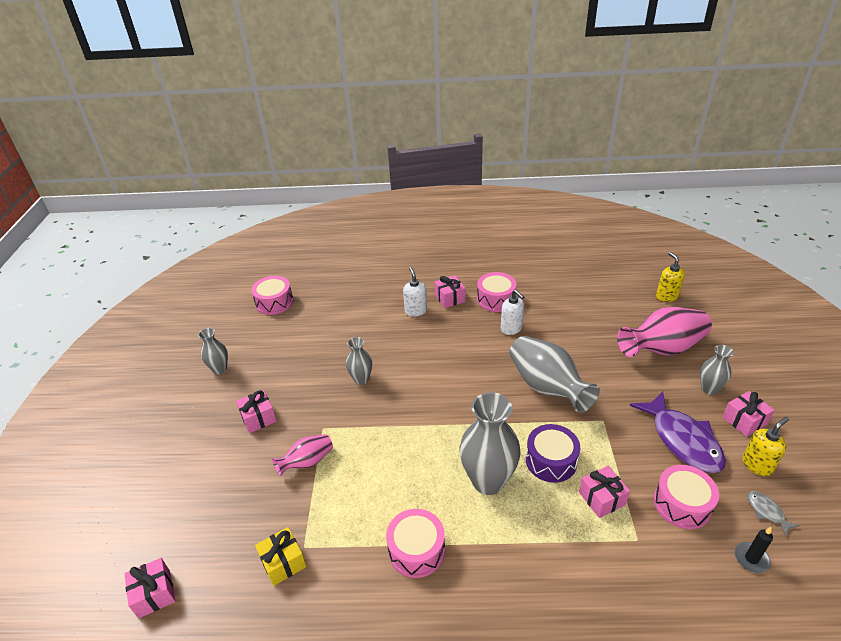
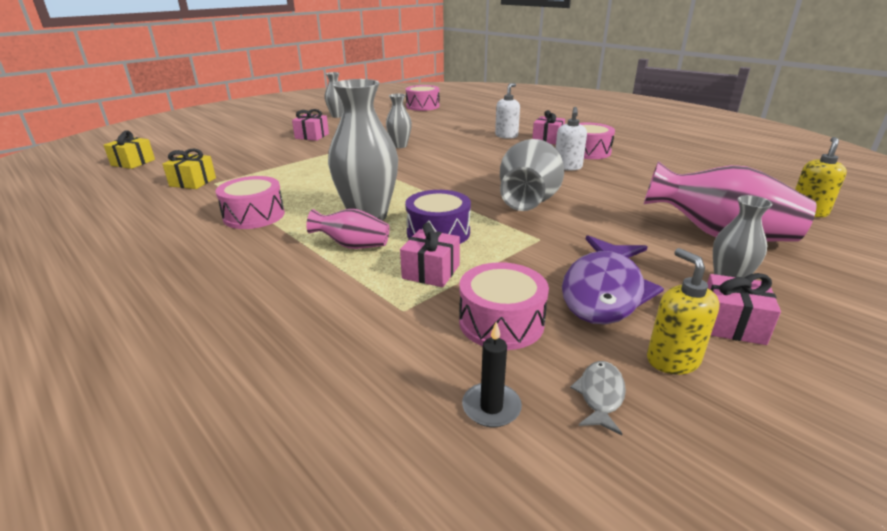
camera: 45 degrees right, 10 degrees down
pink gift [124,558,175,618] -> yellow gift [104,131,155,169]
pink vase [272,434,333,476] -> pink vase moved to [306,209,389,249]
yellow soap dispenser [742,417,789,476] -> yellow soap dispenser turned 120 degrees counterclockwise [647,248,720,375]

